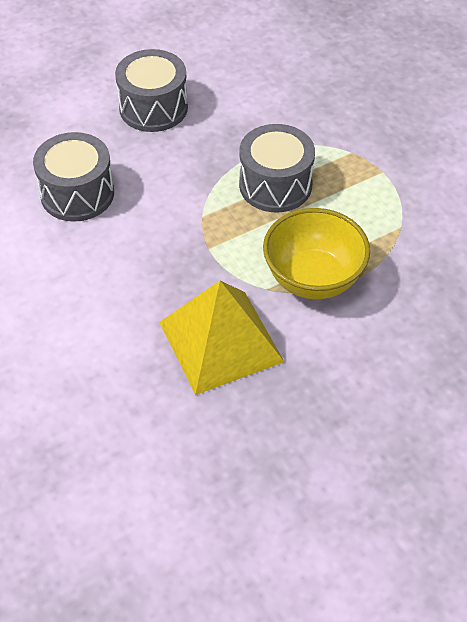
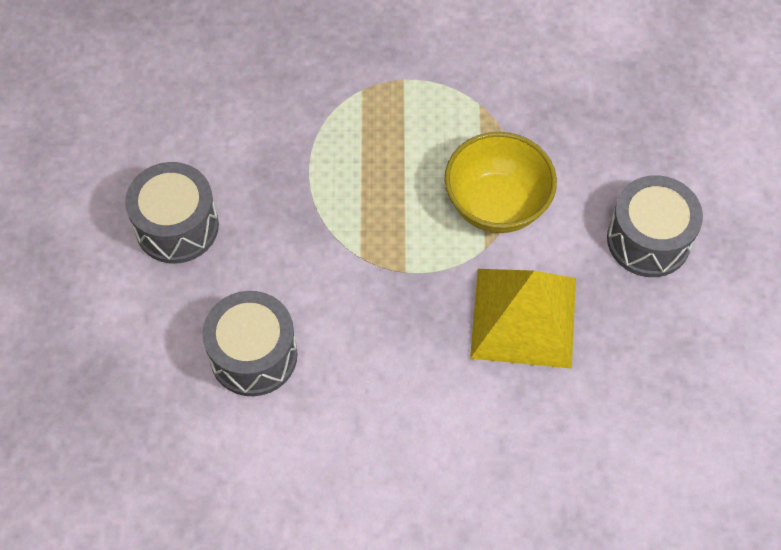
camera: 60 degrees left, 10 degrees up
grey drum [239,124,315,213] -> grey drum moved to [607,175,703,277]

